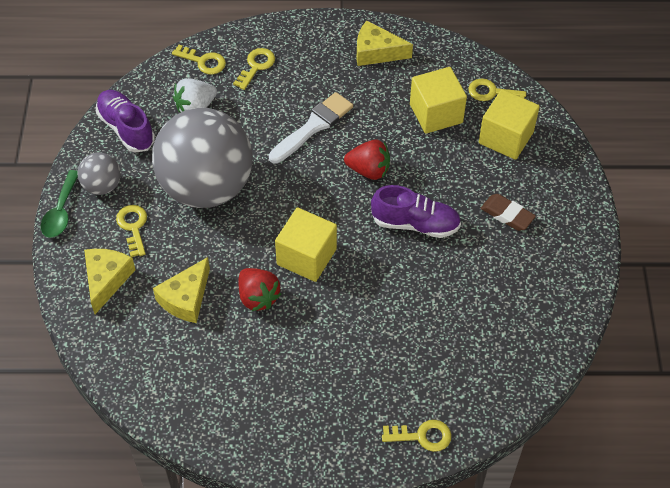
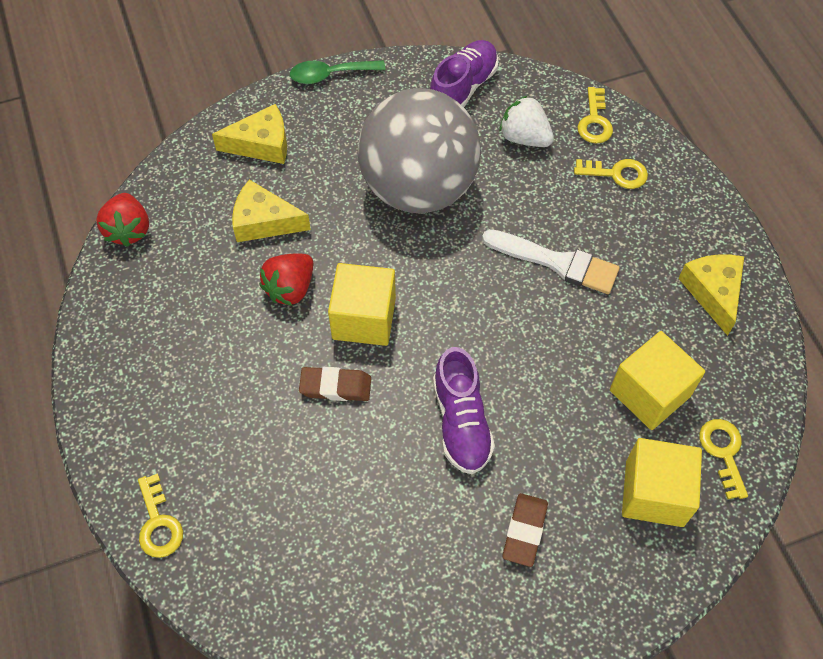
camera: 70 degrees right, 5 degrees up
grey ball [77,152,121,195] -> none
yellow key [116,205,147,257] -> none
red strawberry [344,140,390,180] -> red strawberry moved to [96,193,149,247]
none -> brown eraser [299,367,371,401]

